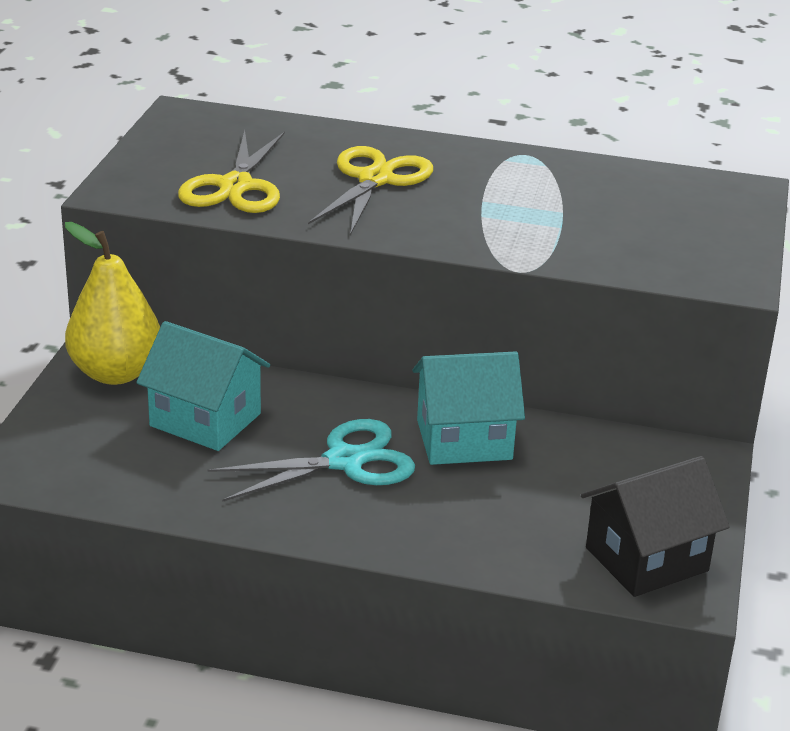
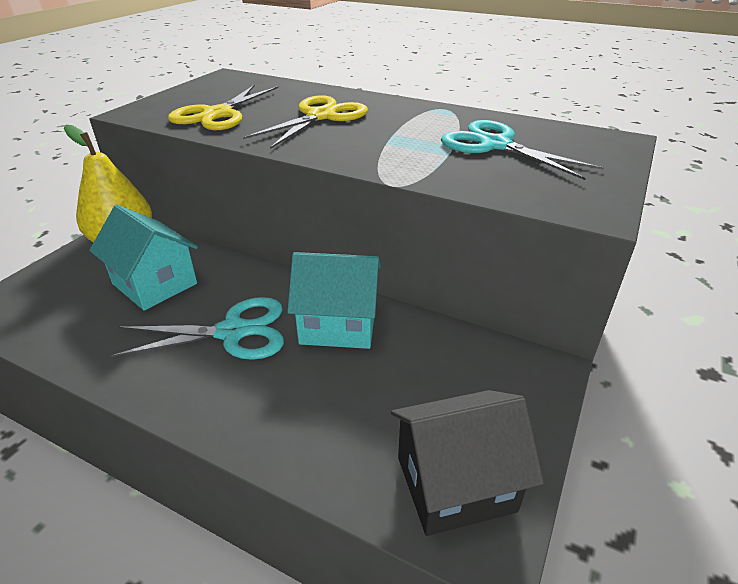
camera: 15 degrees right, 5 degrees up
none -> turquoise scissors [441,120,604,180]

